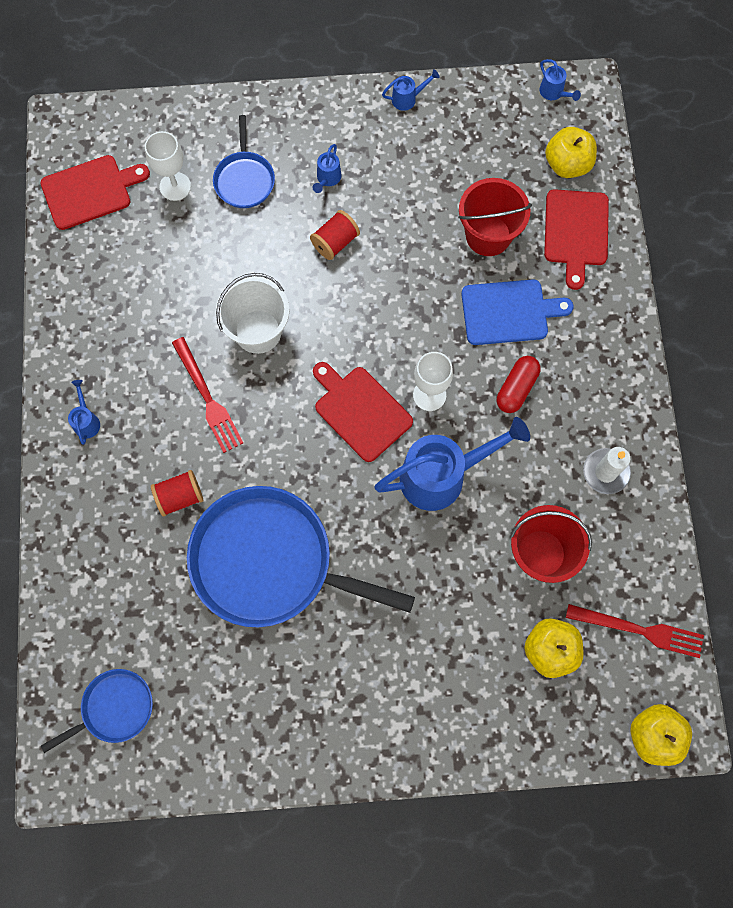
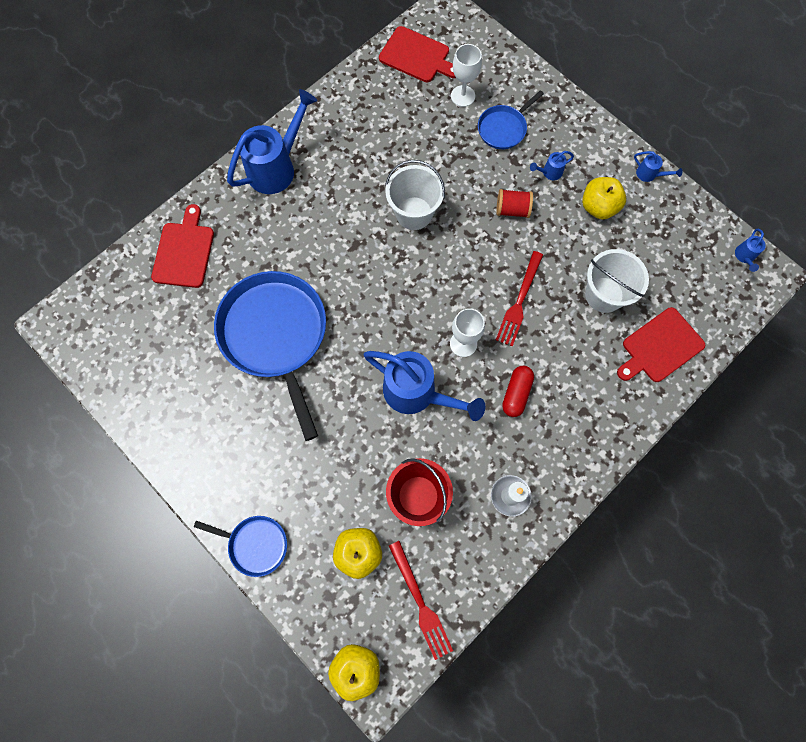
camera: 50 degrees right, 0 degrees up
blue pan [41,669,153,753] -> blue pan moved to [194,516,287,577]
blue watering can [68,380,100,445] -> blue watering can [227,89,317,194], size x2.37
red spool [151,470,203,517] -> none
red fork [172,337,243,453] -> red fork moved to [496,251,543,346]
red cutting board [313,362,413,462] -> red cutting board moved to [151,204,214,288]
red bucket [458,178,532,256] -> white bucket [585,249,649,313]
blue cutting board [461,279,574,345] -> none
red capsule [497,356,540,413] -> red capsule turned 60 degrees counterclockwise [502,366,534,417]
yellow apple [545,127,597,178] -> yellow apple moved to [582,177,626,220]

